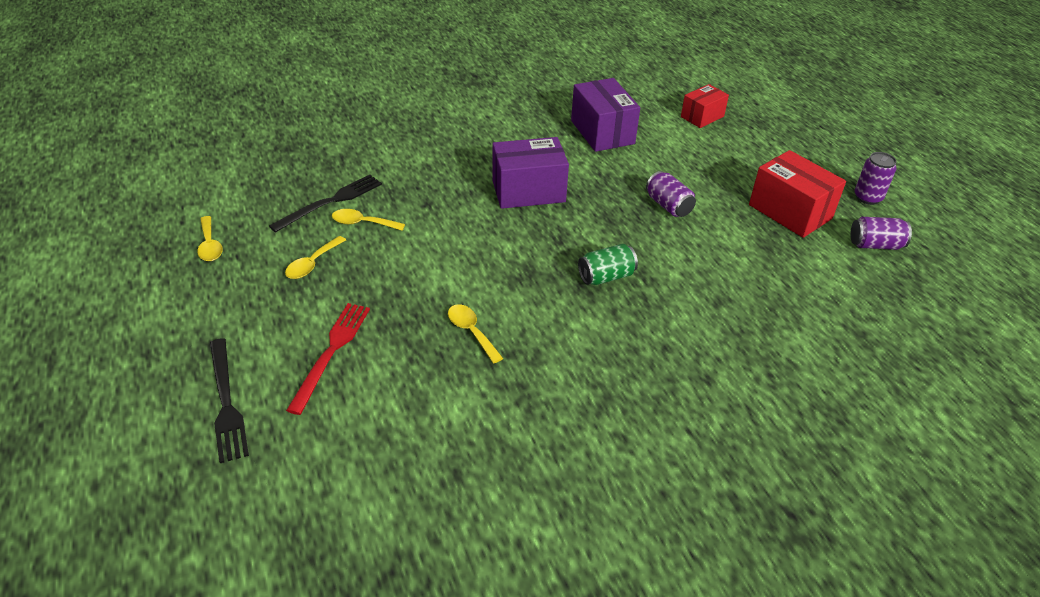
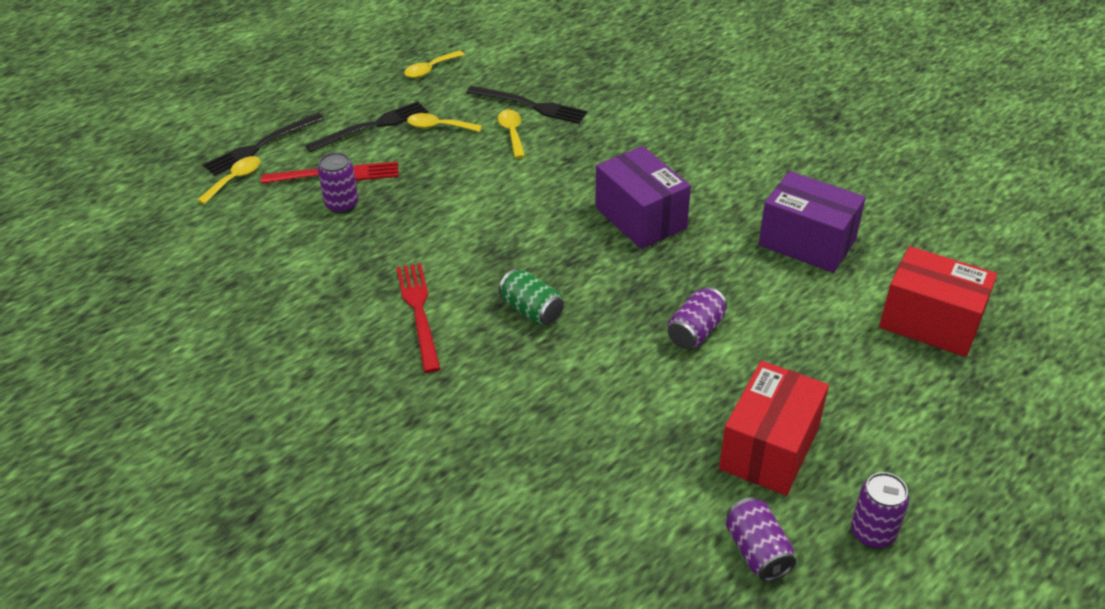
camera: 70 degrees right, 0 degrees up
yellow spoon [448,304,503,363] -> yellow spoon moved to [197,156,261,204]
purple box [571,78,640,152] -> purple box turned 75 degrees clockwise [758,171,866,273]
red box [681,84,729,128] -> red box [879,246,997,357], size x1.61
none -> black fork [305,101,428,153]
none -> purple can [318,152,359,214]
none -> red fork [396,263,441,373]

